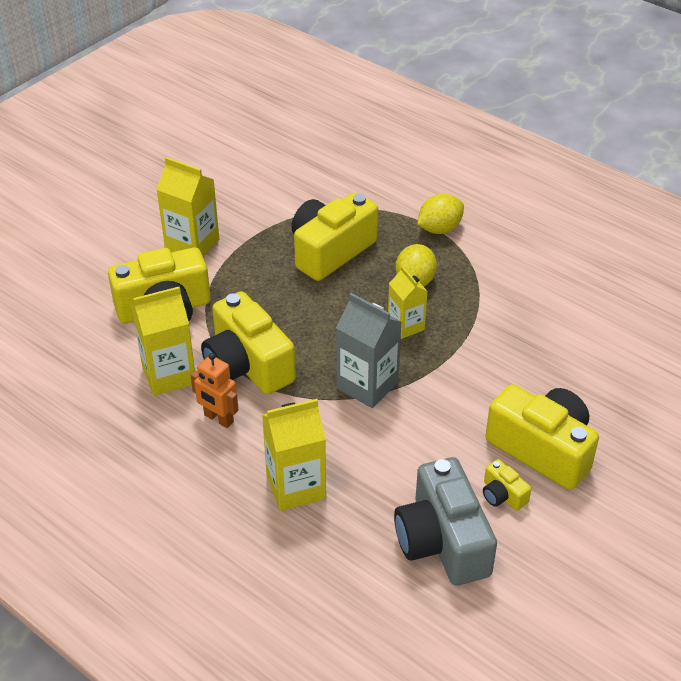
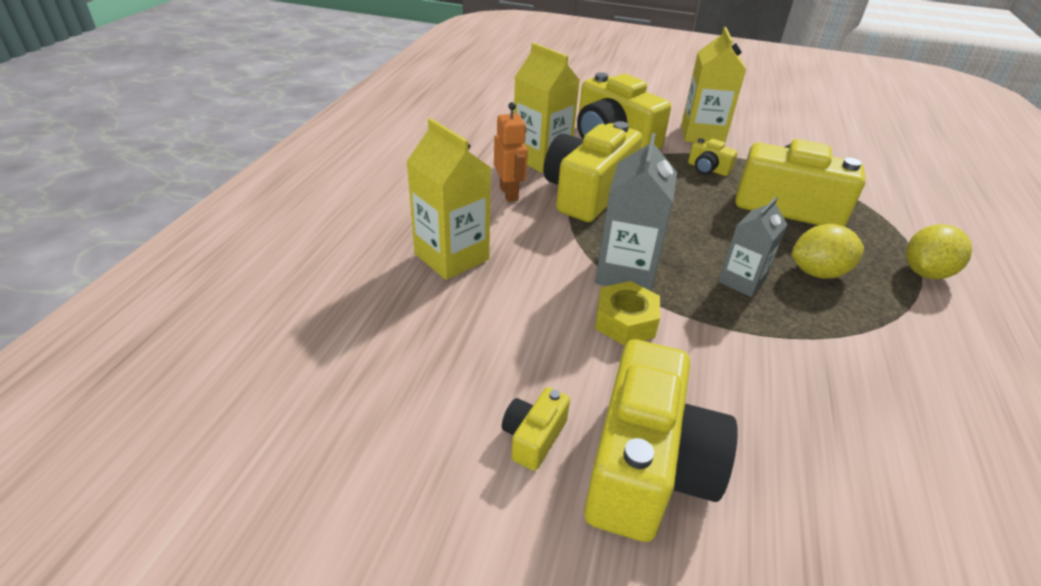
camera: 65 degrees right, 5 degrees down
orange robot [190,353,239,428] -> orange robot turned 150 degrees clockwise [494,102,528,202]
yellow carton [388,266,428,339] -> grey carton [718,197,788,297]
grey camera [394,457,497,585] -> none
yellow lemon [417,194,464,234] -> yellow lemon turned 75 degrees counterclockwise [906,224,972,279]
none -> yellow nut [595,281,660,345]
none -> yellow camera [688,138,737,176]

